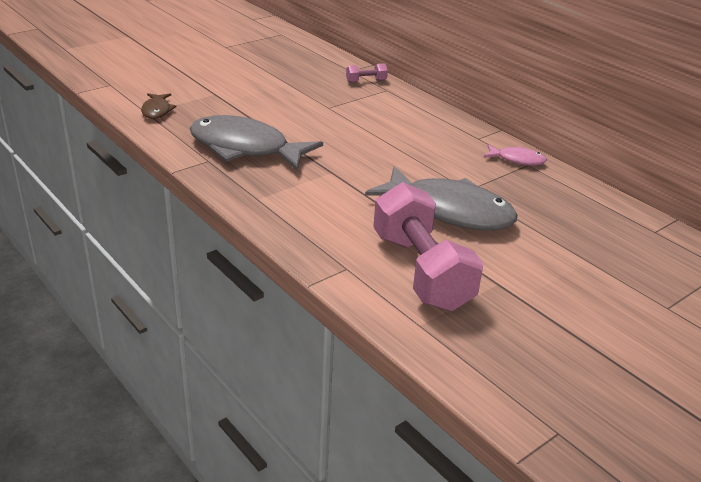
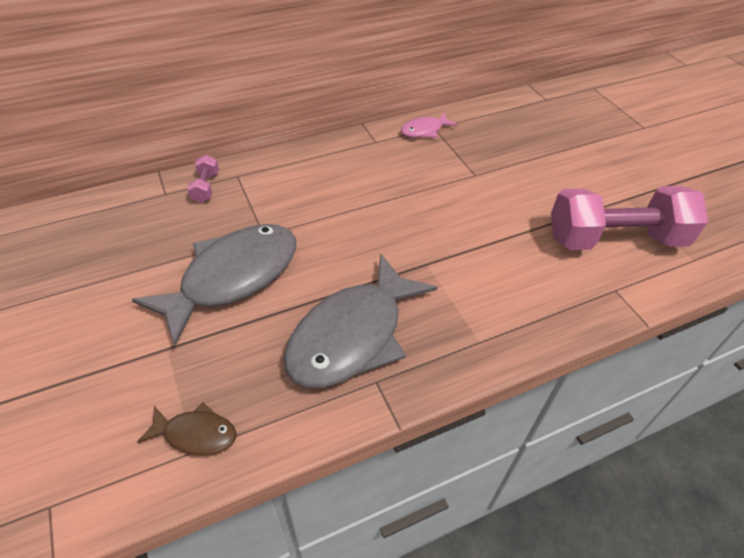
camera: 75 degrees left, 15 degrees up
grey fish [365,166,518,230] -> grey fish moved to [131,224,296,347]
pink fish [484,144,547,166] -> pink fish turned 150 degrees counterclockwise [401,113,457,138]

